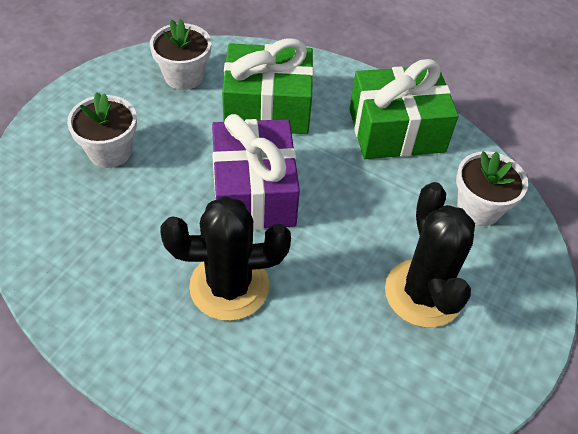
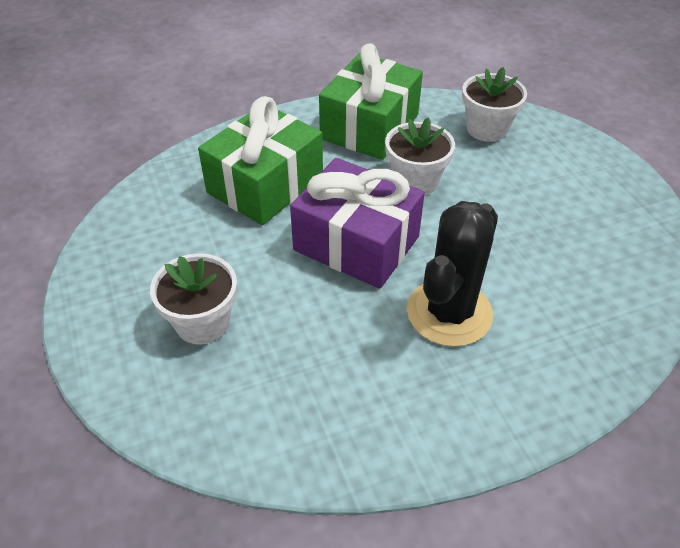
camera: 50 degrees left, 5 degrees down
white flower pot [150,19,211,90] -> white flower pot moved to [385,117,455,195]
black cactus [385,182,475,327] -> none

